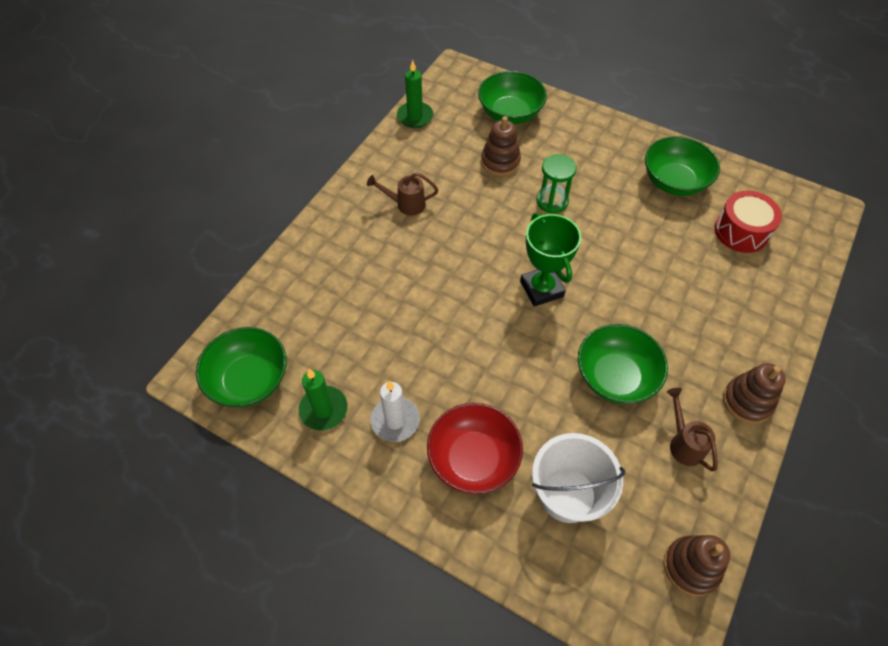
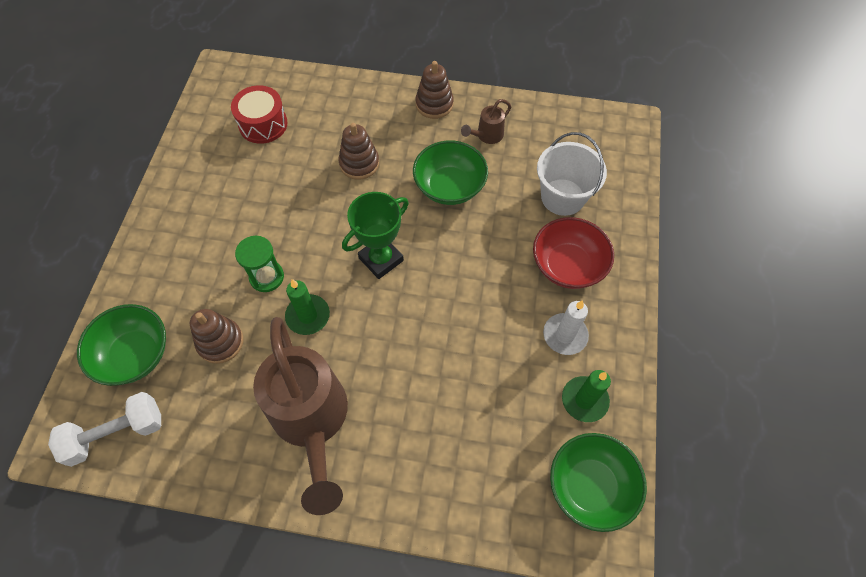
camera: 110 degrees left, 5 degrees up
brown watering can [367,172,438,216] -> brown watering can [253,317,348,515], size x2.38
green candle [397,60,433,128] -> green candle moved to [285,279,330,335]
green bowl [645,136,720,196] -> none
brown stacking toy [664,535,730,596] -> brown stacking toy moved to [339,123,379,180]
none -> white dumbbell [48,392,161,467]

